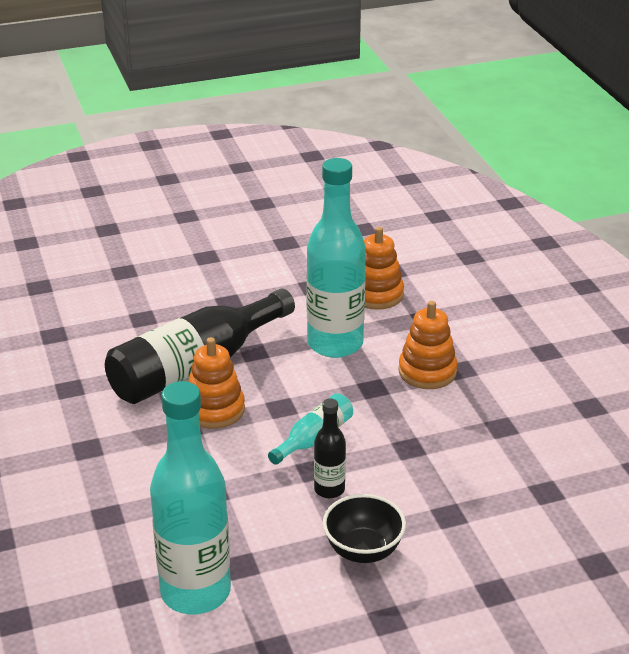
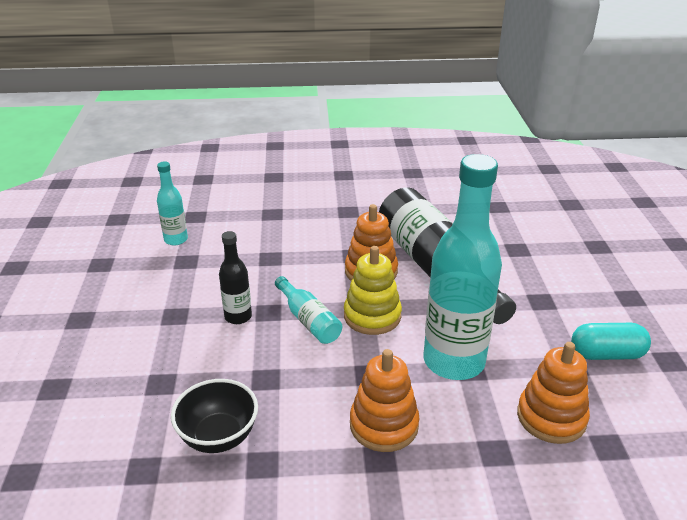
camera: 105 degrees right, 0 degrees up
turquoise bottle [150,381,231,614] -> turquoise bottle [157,162,188,245], size x0.48
black bowl [323,494,406,563] -> black bowl moved to [171,379,258,453]
none -> yellow stacking toy [344,246,402,335]
none -> turquoise capsule [571,323,651,360]

